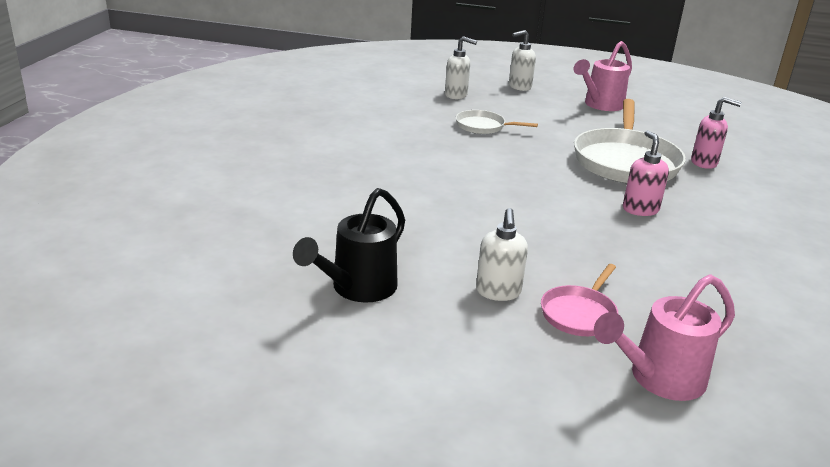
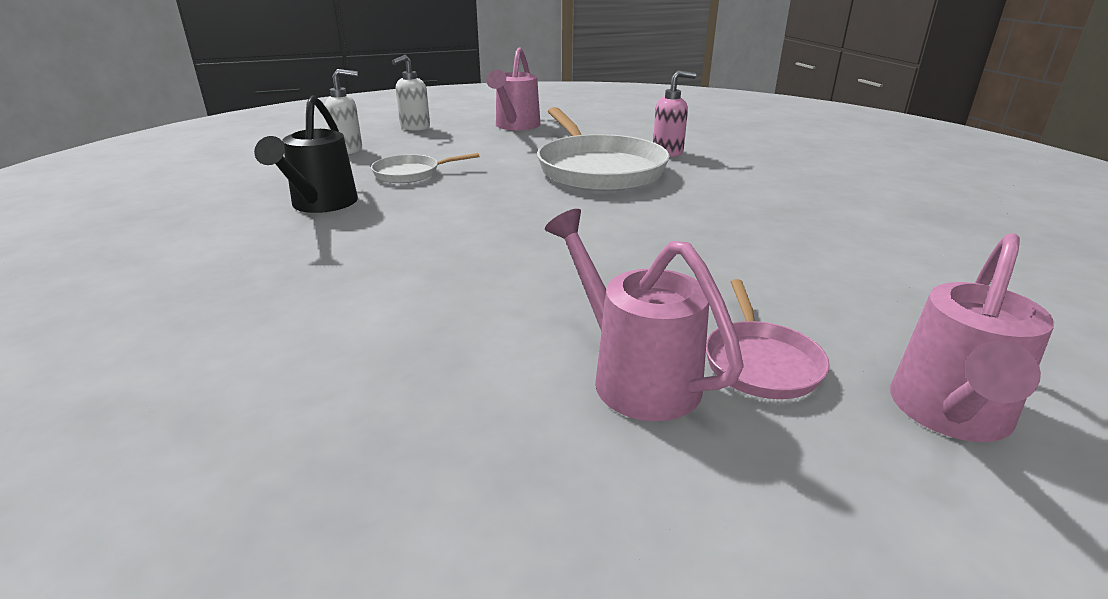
camera: 30 degrees left, 0 degrees up
black watering can [293,188,405,303] -> black watering can moved to [254,96,358,213]
white soap dispenser [476,208,528,301] -> pink watering can [545,209,744,421]
pink soap dispenser [623,130,669,216] -> none

